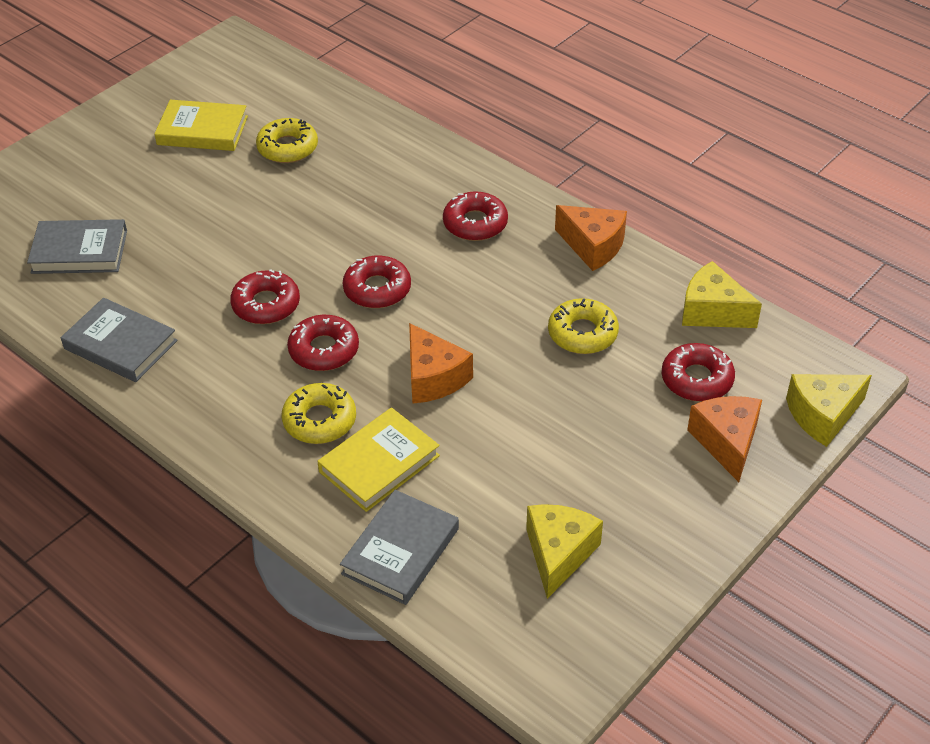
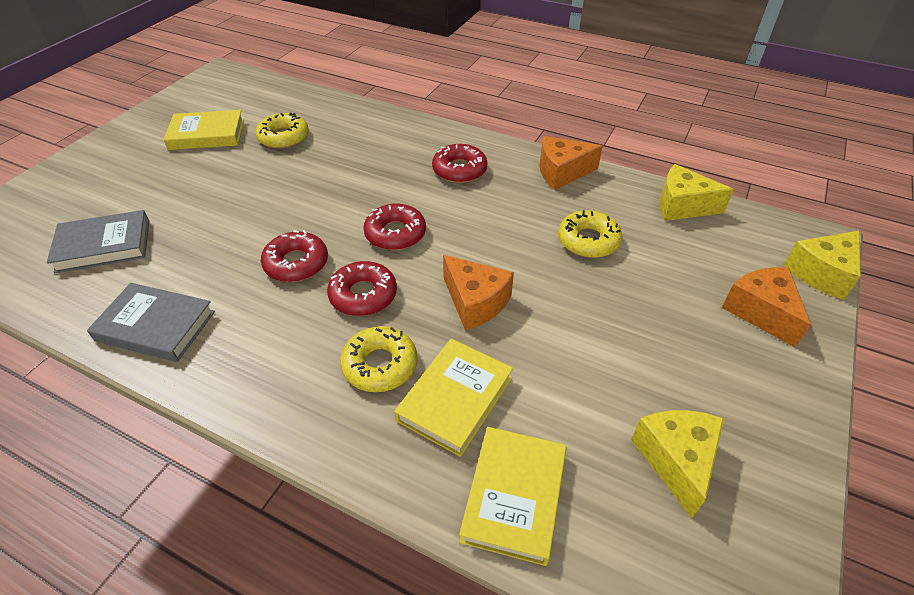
camera: 15 degrees left, 0 degrees up
grey book [340,490,459,605] -> yellow book [459,427,567,566]
orange cheese [555,205,627,271] -> orange cheese turned 150 degrees clockwise [540,136,603,190]
red donut [662,343,735,402] -> none

